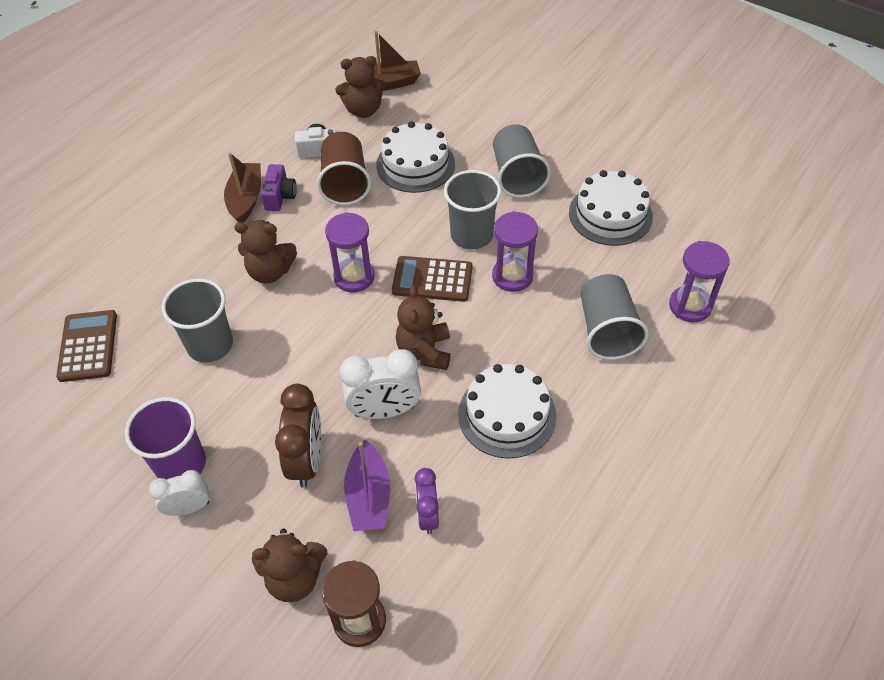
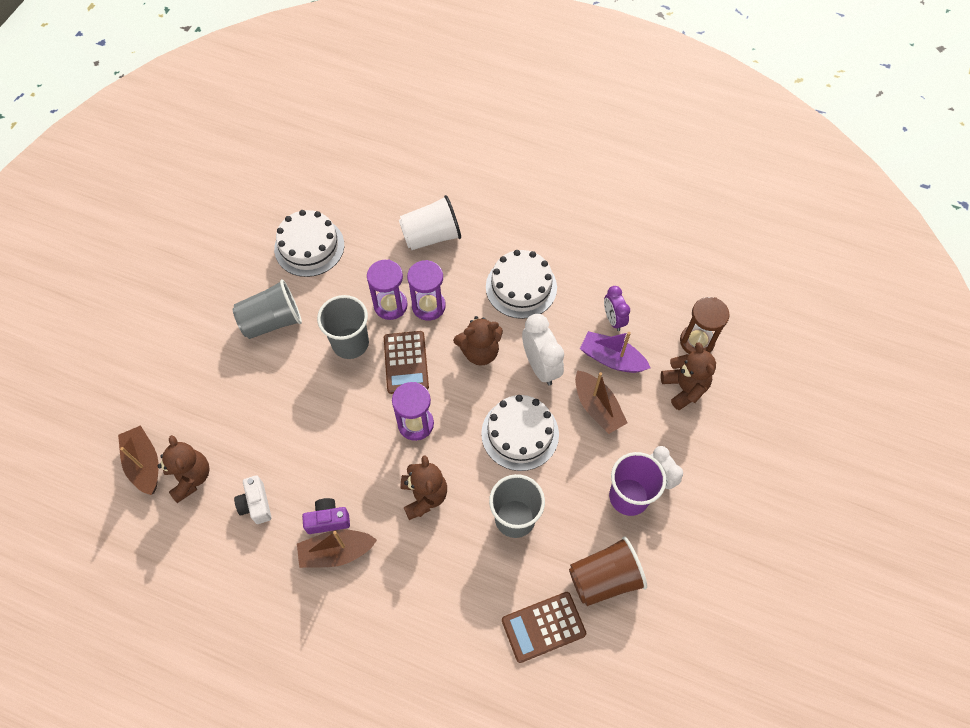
camera: 105 degrees left, 10 degrees up
brown clock [275,384,321,488] -> brown boat [575,370,627,434]
brown cup [317,132,371,205] -> brown cup moved to [569,537,647,606]
purple boat [344,440,390,531] -> purple boat turned 135 degrees counterclockwise [580,331,650,373]
white cake [376,121,455,193] -> white cake moved to [481,395,559,471]
purple clock [414,468,439,534] -> purple clock turned 90 degrees clockwise [604,286,630,331]
grey cup [580,274,649,360] -> white cup [399,195,461,250]
purple hourglass [669,241,730,322] -> purple hourglass moved to [407,260,446,321]

